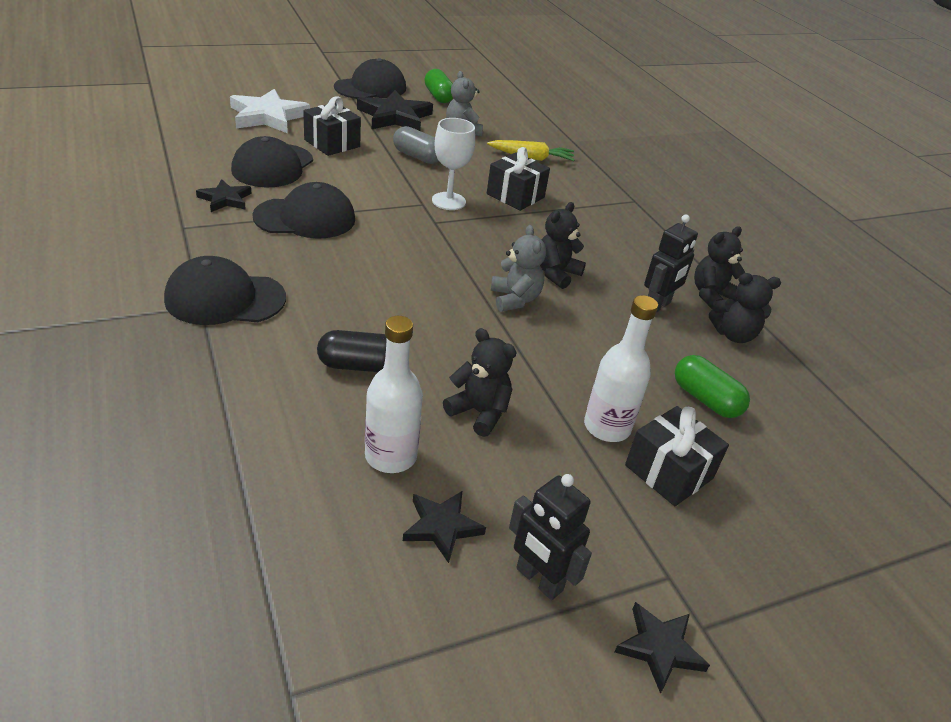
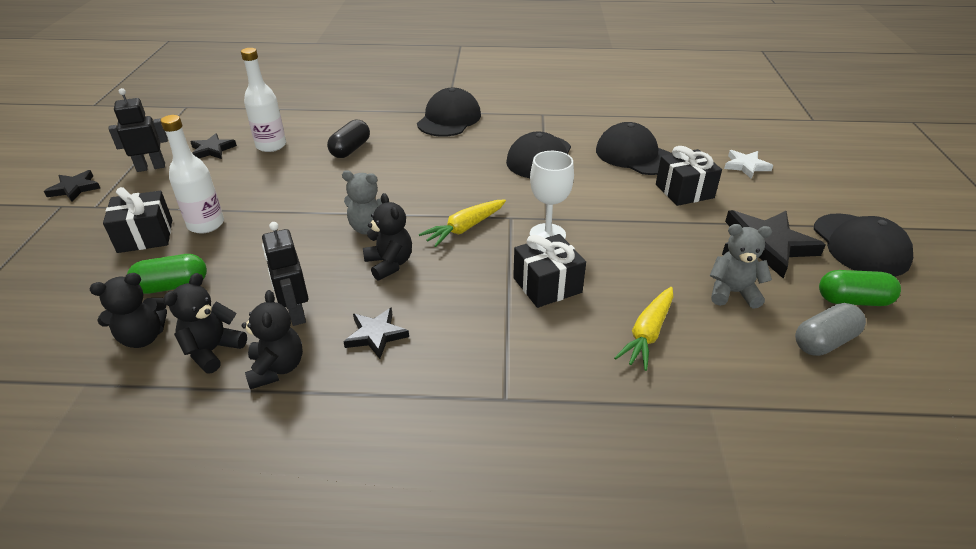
camera: 120 degrees right, 0 degrees up
black star [196,179,251,212] -> black star moved to [343,307,409,359]
white star [230,89,310,134] -> white star [724,150,773,179], size x0.56
grey capsule [393,126,439,164] -> grey capsule moved to [795,303,866,356]
black teddy bear [443,328,517,437] -> black teddy bear moved to [90,273,167,348]
none -> yellow carrot [419,199,506,247]

